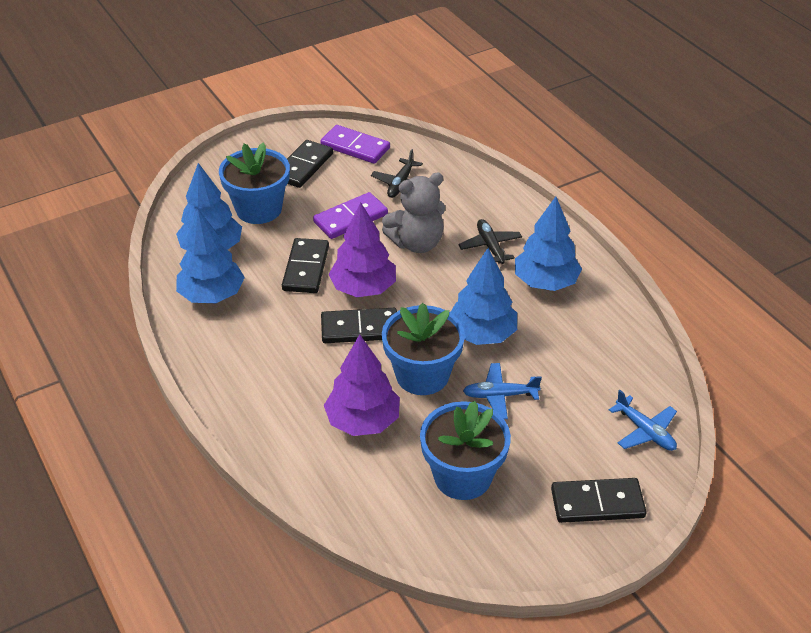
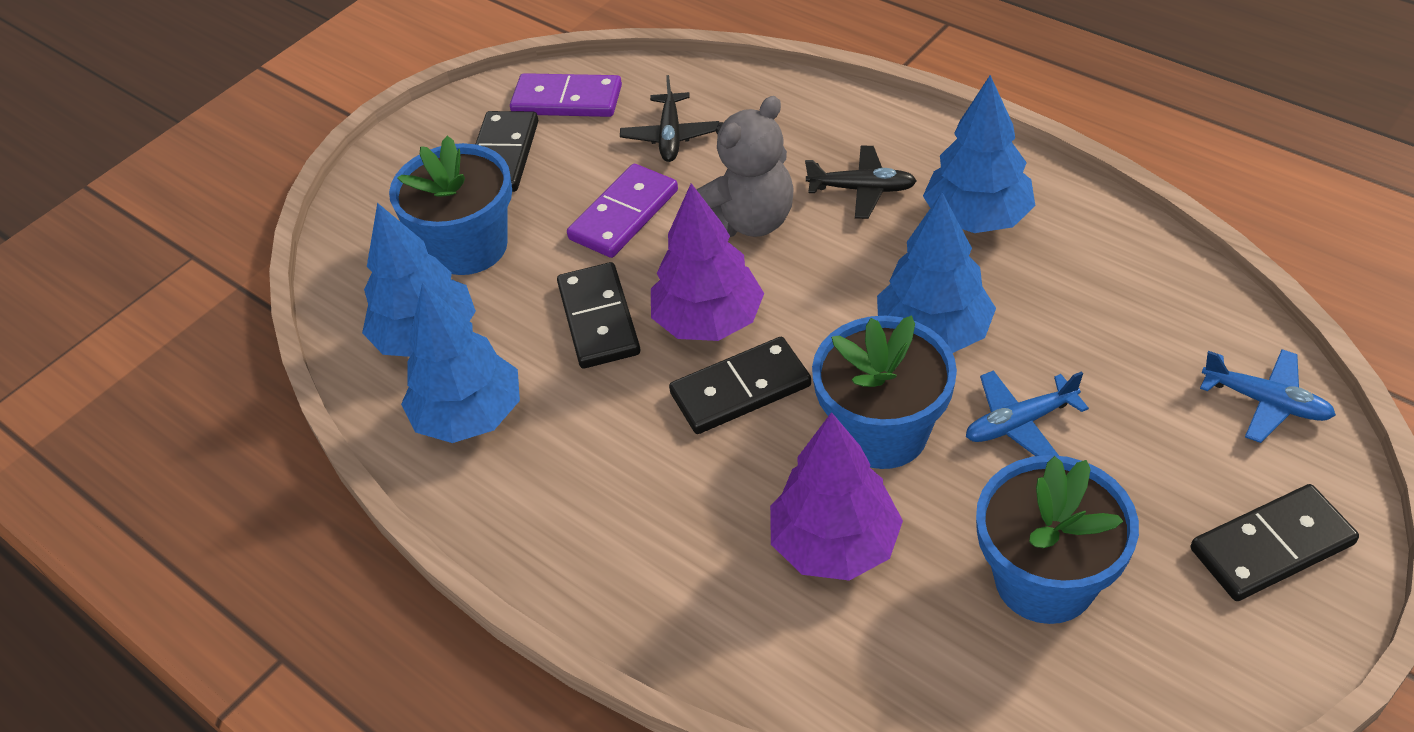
camera: 15 degrees left, 5 degrees up
black plane [458,219,522,264] -> black plane turned 135 degrees clockwise [805,146,917,219]

